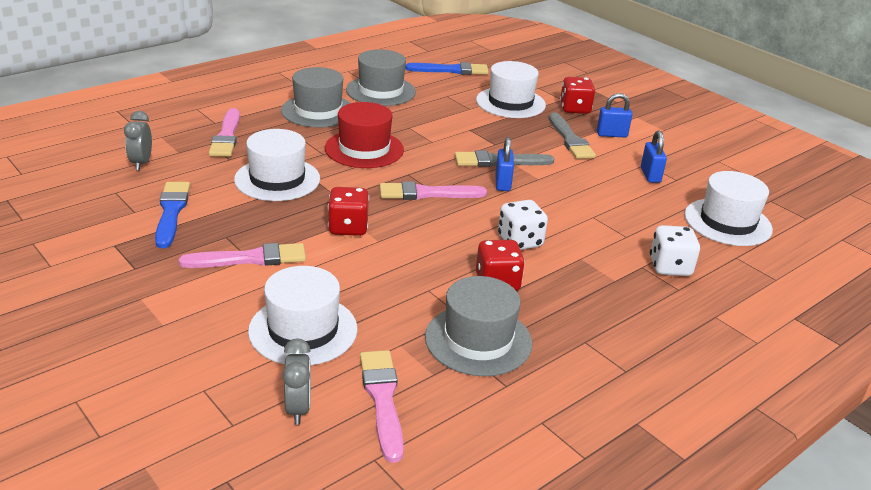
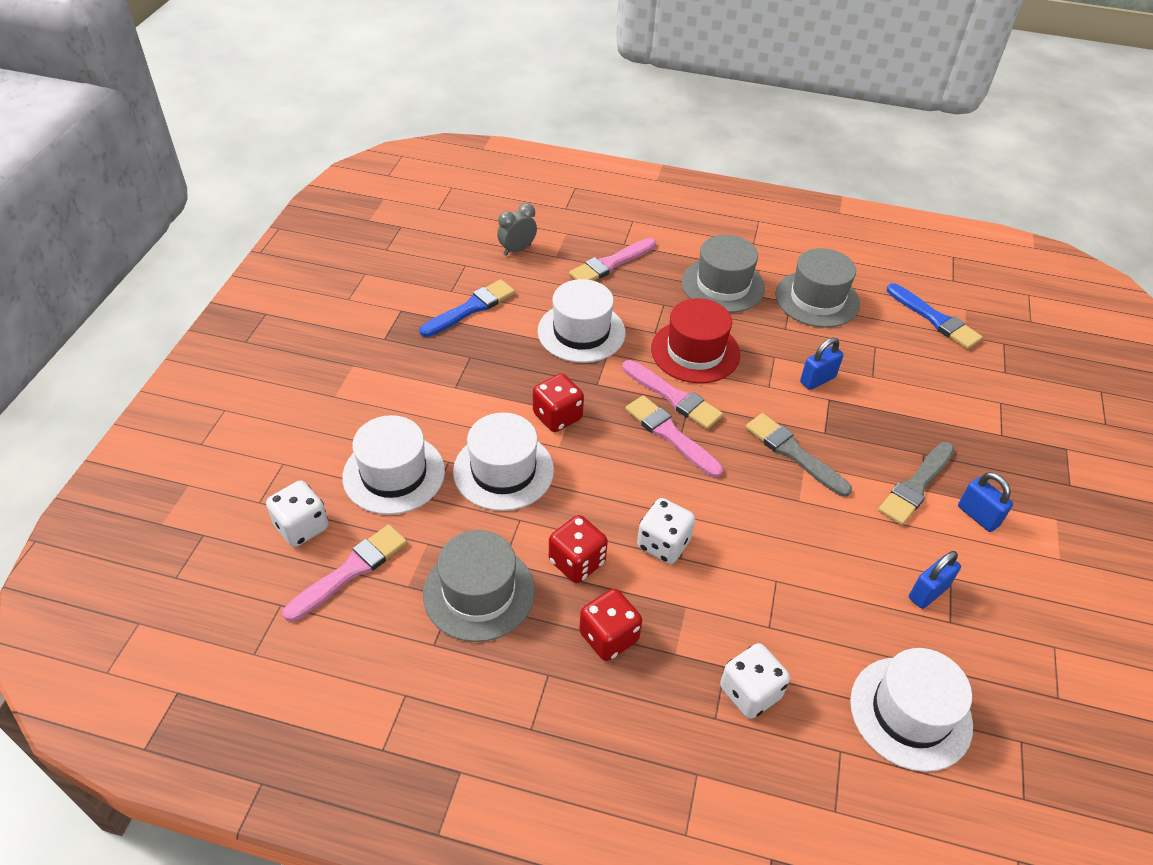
camera: 55 degrees right, 15 degrees up
pink brush [179,243,306,268] -> pink brush moved to [622,360,723,429]
grey clock [282,338,311,425] -> white dice [266,480,329,547]
white hat [476,61,546,118] -> white hat moved to [453,412,554,511]
blue padlock [495,137,514,191] -> blue padlock moved to [800,338,843,390]
red dice [560,77,595,114] -> red dice moved to [579,589,642,661]

